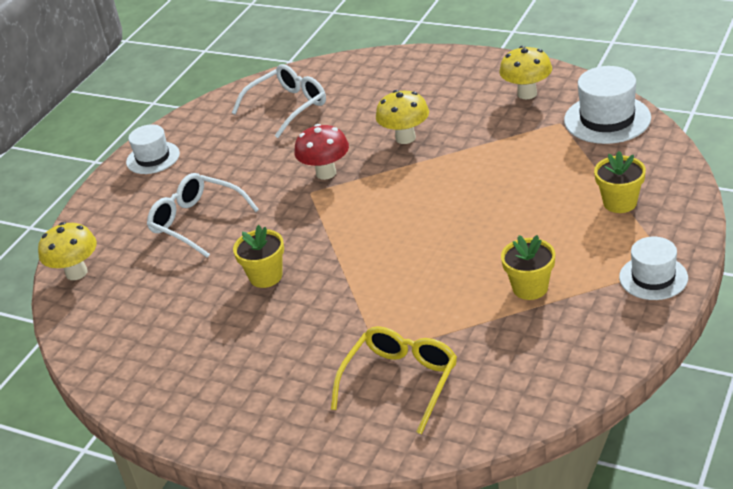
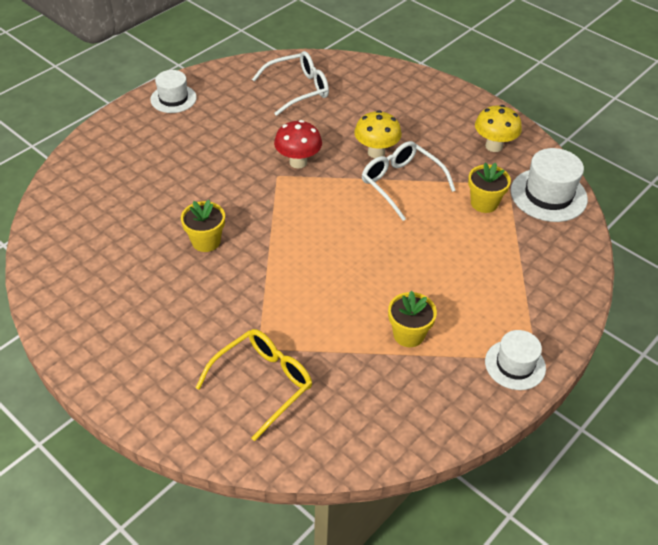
camera: 10 degrees right, 10 degrees up
yellow mushroom [38,222,97,280] -> none
white glasses [147,173,259,258] -> white glasses moved to [362,141,456,221]
yellow flower pot [594,151,646,213] -> yellow flower pot moved to [468,163,511,213]

